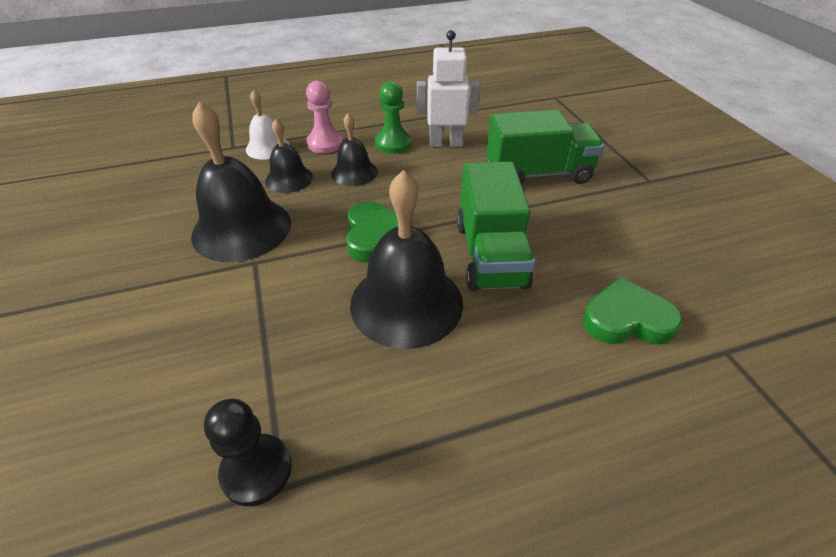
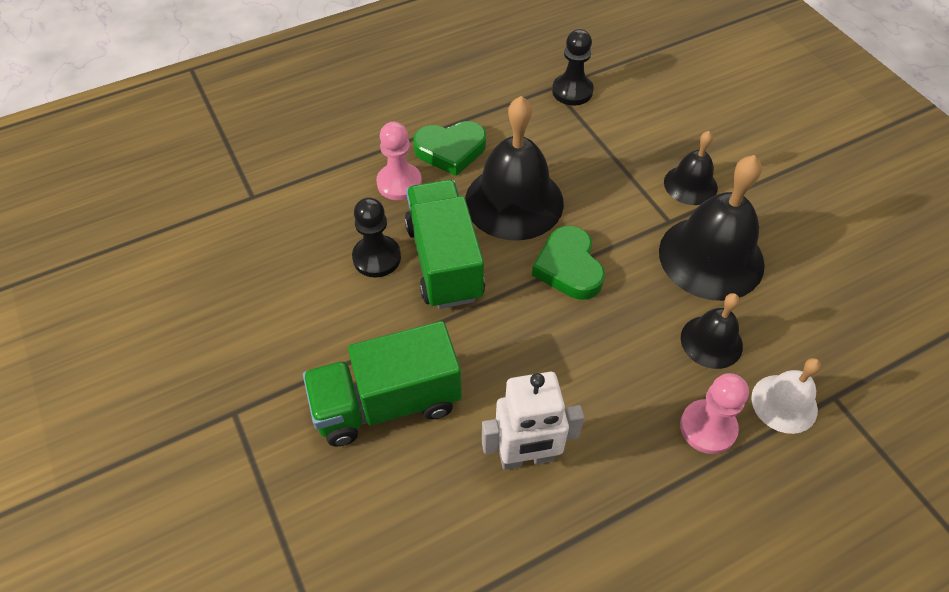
camera: 170 degrees right, 10 degrees up
black bell [331,113,378,186] -> black bell moved to [664,131,718,205]
green pawn [375,81,411,154] -> none
green heart [583,277,683,345] -> green heart moved to [413,121,486,176]
none -> black pawn [352,197,401,277]
none -> pink pawn [376,122,422,200]

